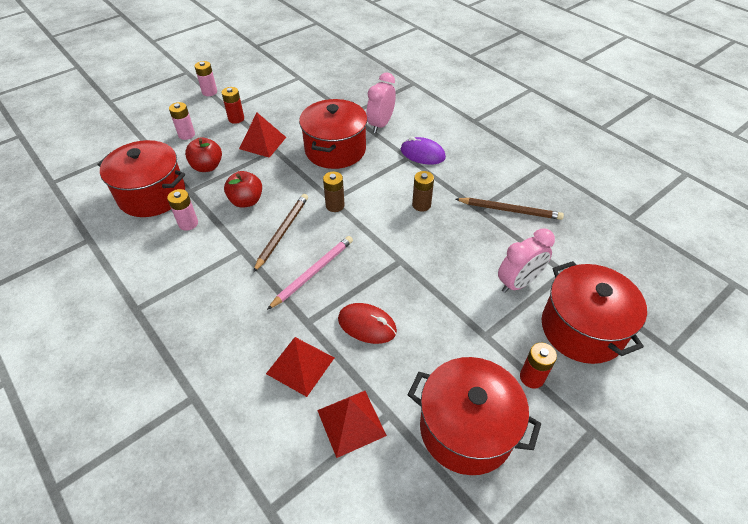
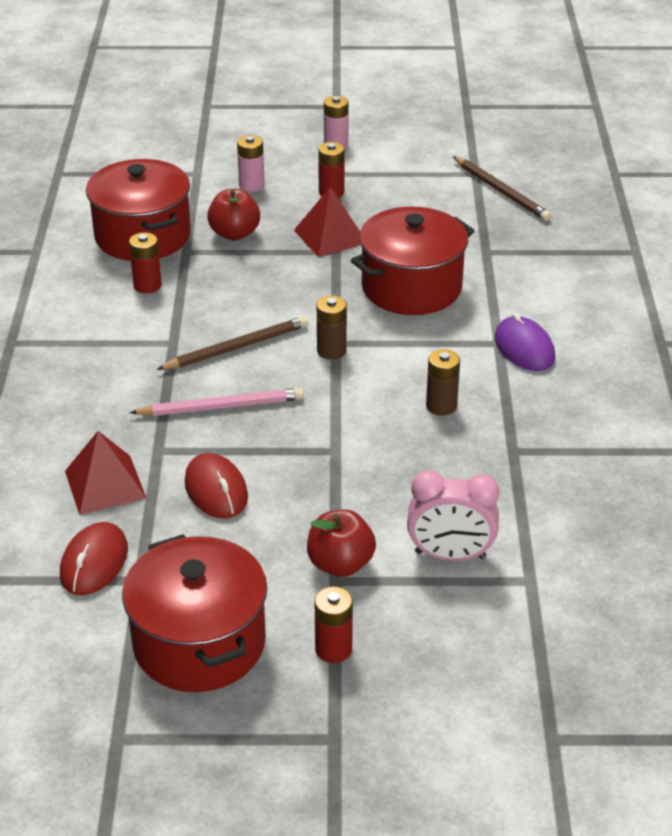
camera: 40 degrees right, 10 degrees down
pink battery [167,189,198,231] -> red battery [129,232,162,294]
red apple [224,171,262,208] -> red apple moved to [307,510,376,577]
red pyramid [317,391,387,458] -> red mouse [60,522,128,595]
pink clock [366,73,396,133] -> none
brown pencil [456,198,564,220] -> brown pencil moved to [453,156,551,221]
red pot [542,261,647,364] -> none

